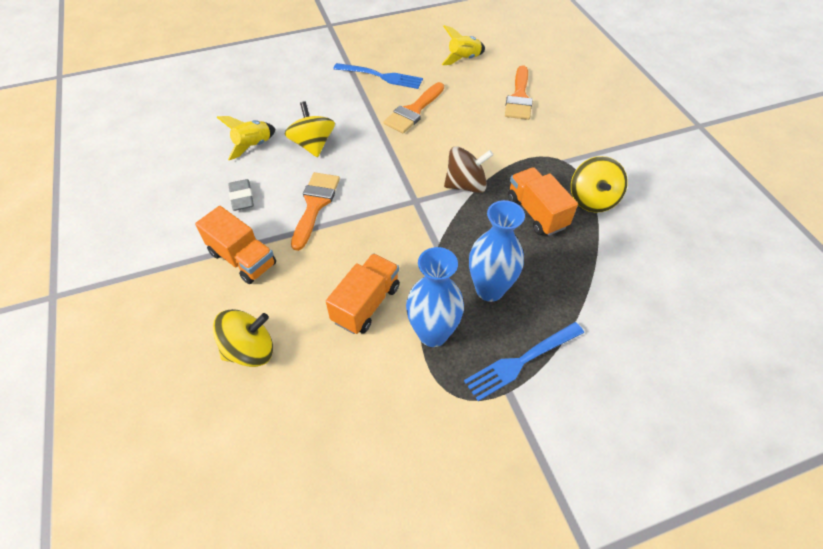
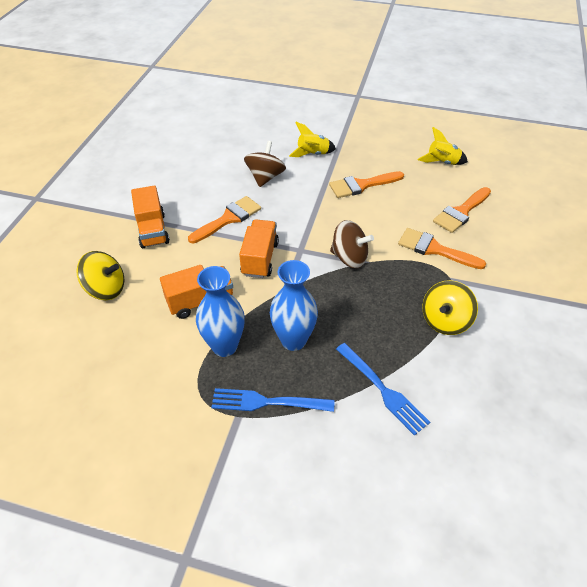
camera: 35 degrees right, 5 degrees down
yellow rocket [217,116,275,160] -> yellow rocket moved to [289,122,336,157]
grey eraser [228,179,254,211] -> none
yellow spinning top [285,101,335,158] -> brown spinning top [244,141,286,187]
blue fork [333,63,423,89] -> blue fork moved to [336,343,430,436]
orange truck [508,167,578,236] -> orange truck moved to [239,219,279,278]
none -> orange brush [398,228,486,269]

